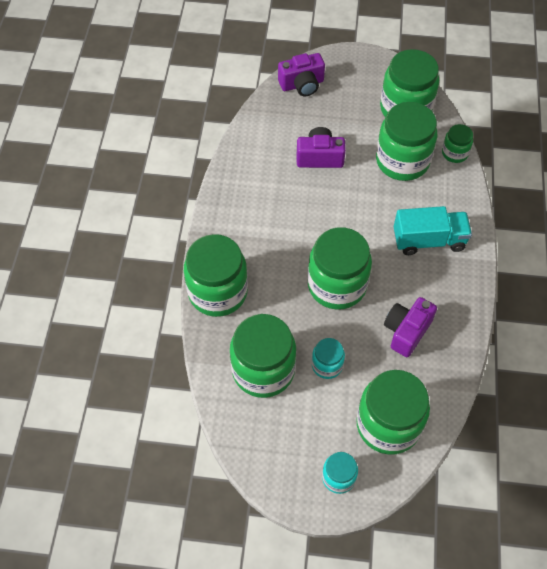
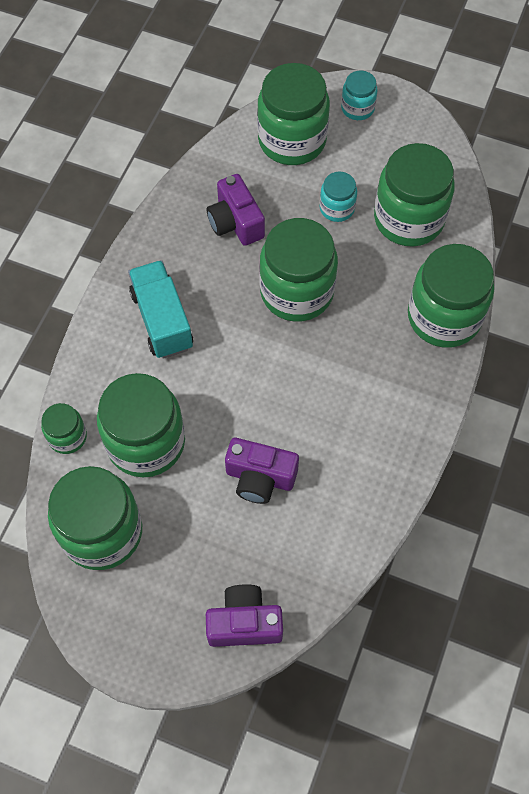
camera: 165 degrees left, 5 degrees up
purple camera [384,297,437,357] -> purple camera turned 105 degrees clockwise [207,174,265,246]
turquoise truck [394,206,472,255] -> turquoise truck turned 60 degrees clockwise [128,260,193,359]

